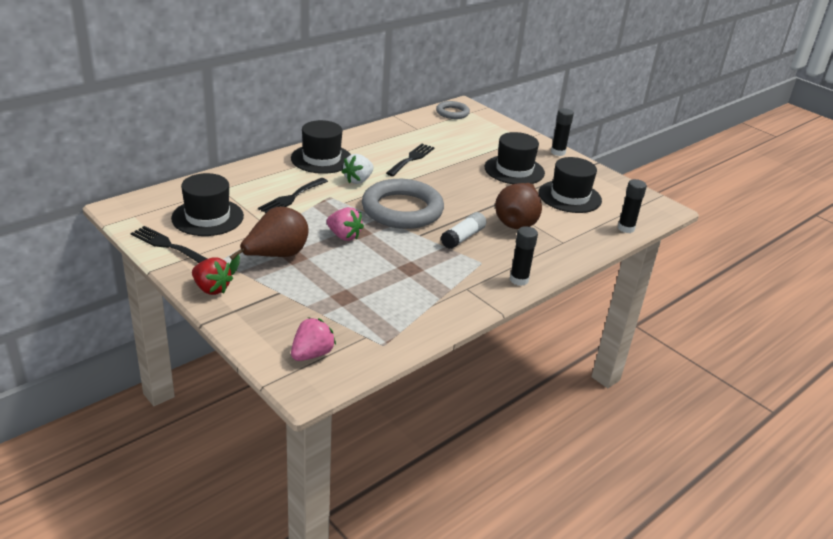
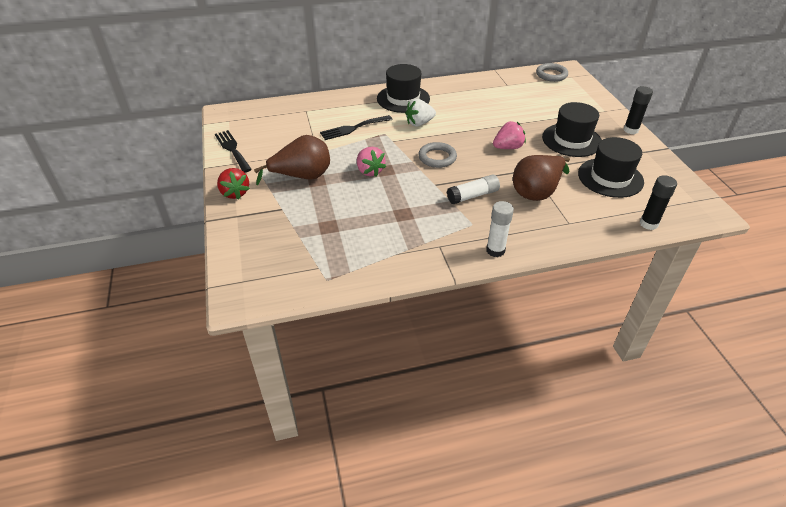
camera: 30 degrees right, 10 degrees up
black hat [171,173,244,236] -> none
pink strawberry [291,317,336,361] -> pink strawberry moved to [493,121,526,149]
grey ring [362,179,444,229] -> grey ring [418,142,457,168], size x0.51
black fork [386,144,435,176] -> none
black glue stick [510,226,538,286] -> white glue stick [486,201,514,257]

